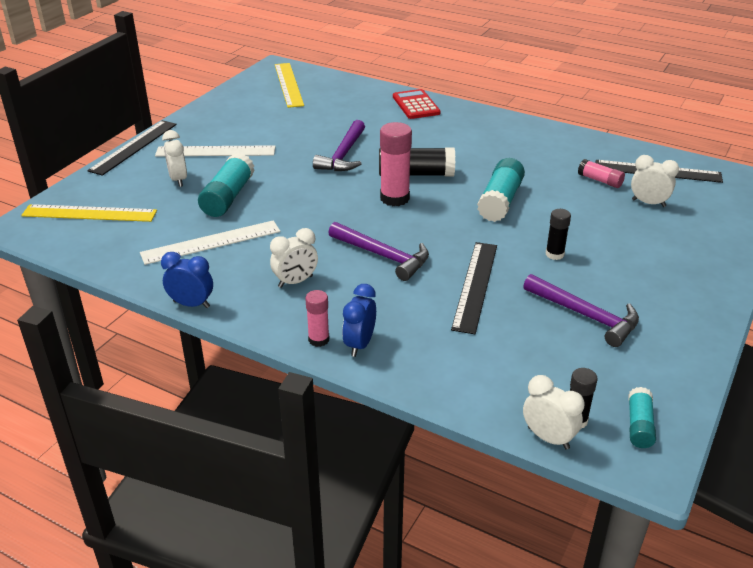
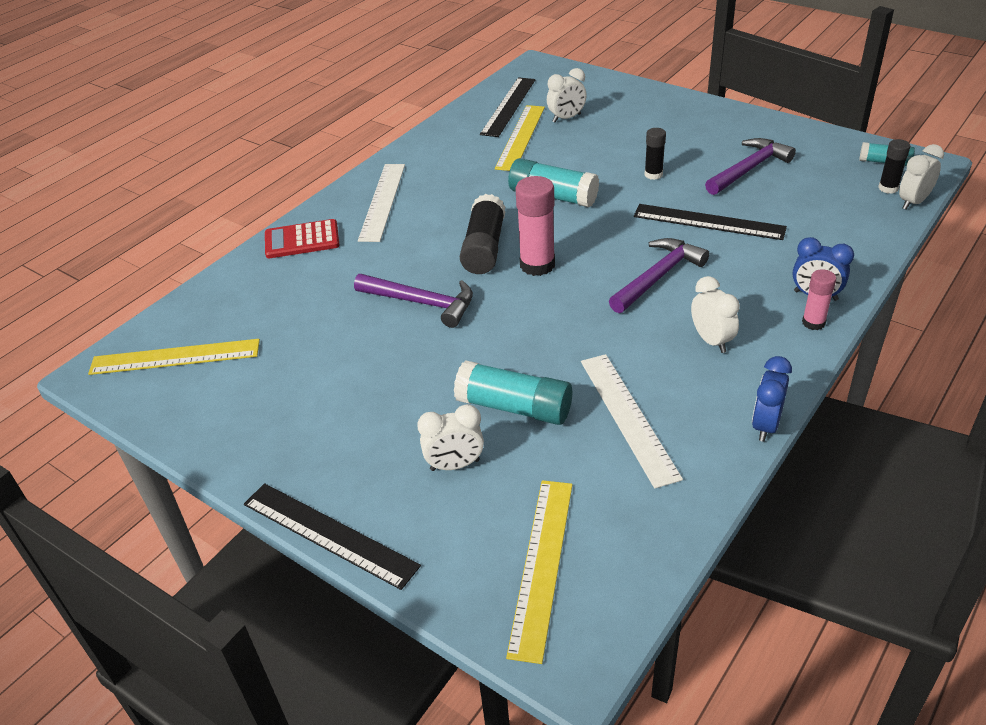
camera: 80 degrees left, 5 degrees up
white ruler [155,145,276,156] -> white ruler moved to [358,164,405,242]
pink glue stick [578,159,625,188] -> yellow ruler [495,105,545,171]
white clock [631,155,679,207] -> white clock turned 150 degrees counterclockwise [547,68,587,122]

